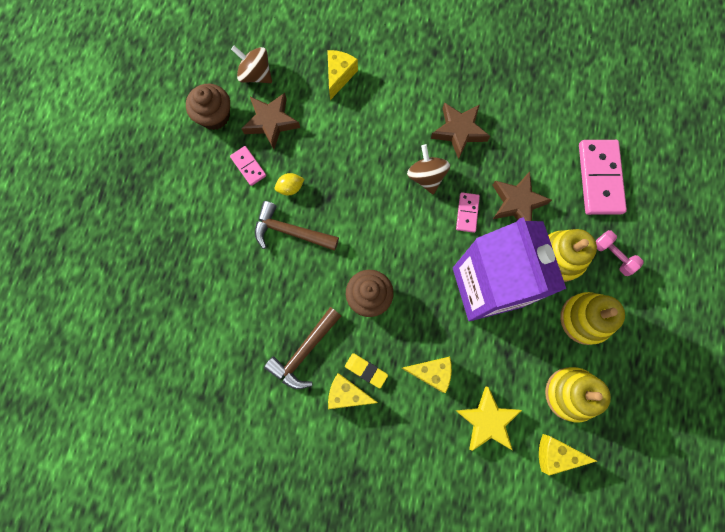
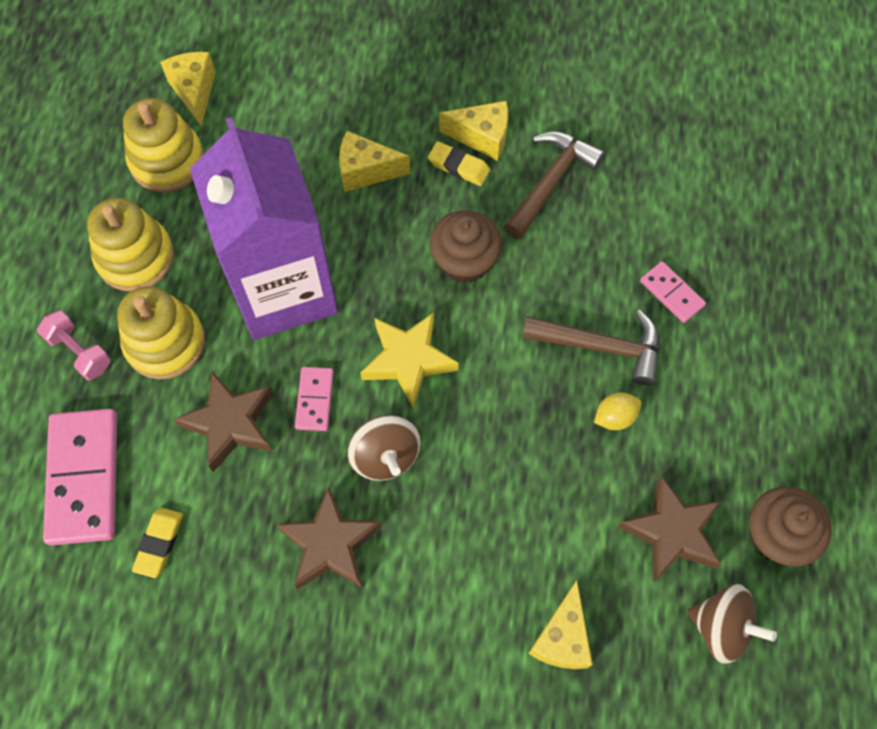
camera: 175 degrees right, 10 degrees down
pink domino [230,146,266,186] -> pink domino moved to [640,261,706,323]
yellow star [456,387,522,451] -> yellow star moved to [360,312,459,408]
yellow cheese [539,434,597,476] -> yellow cheese turned 105 degrees counterclockwise [160,52,216,127]
none -> yellow eraser [132,508,183,578]

